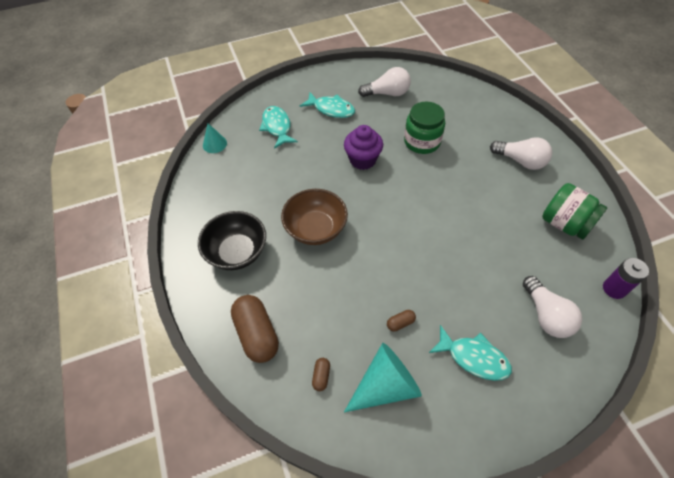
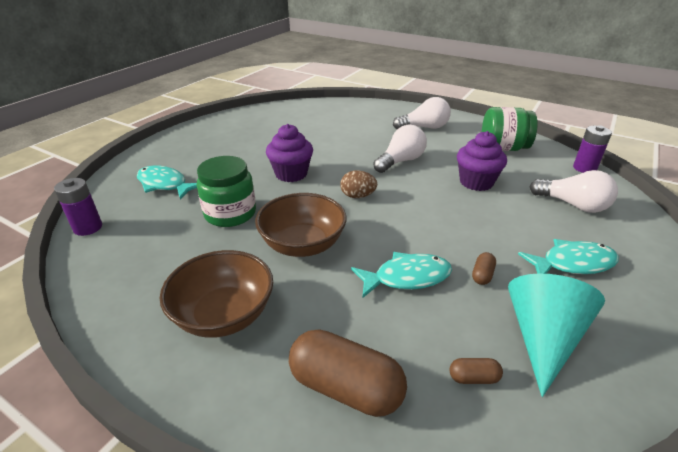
camera: 40 degrees left, 20 degrees down
black bowl [198,211,266,270] -> brown bowl [160,250,273,338]
turquoise cone [203,123,227,153] -> purple battery [54,178,102,236]
turquoise fish [300,92,355,118] -> turquoise fish moved to [351,252,452,298]
brown capsule [312,358,330,391] -> brown capsule turned 60 degrees counterclockwise [449,358,503,384]
white light bulb [358,67,411,97] -> white light bulb moved to [373,125,427,173]
green jar [404,101,445,154] -> green jar moved to [197,156,256,227]
none -> brown egg [340,170,377,198]
none -> purple cupcake [457,131,507,191]

